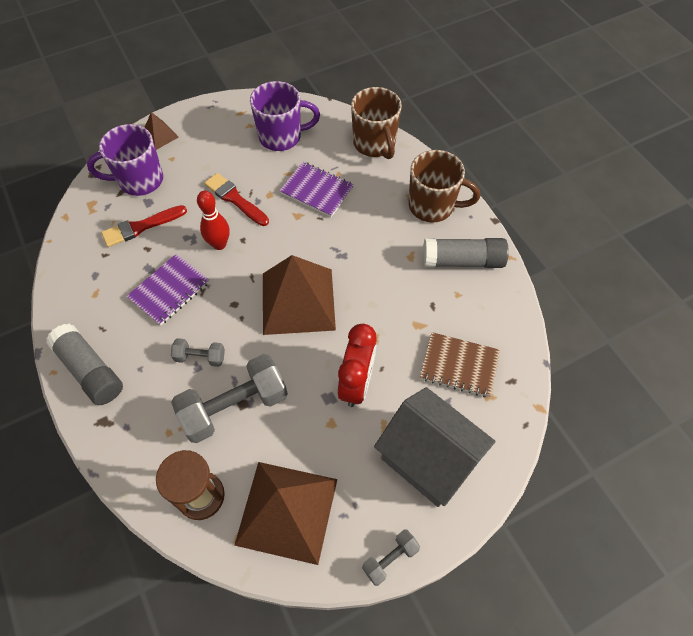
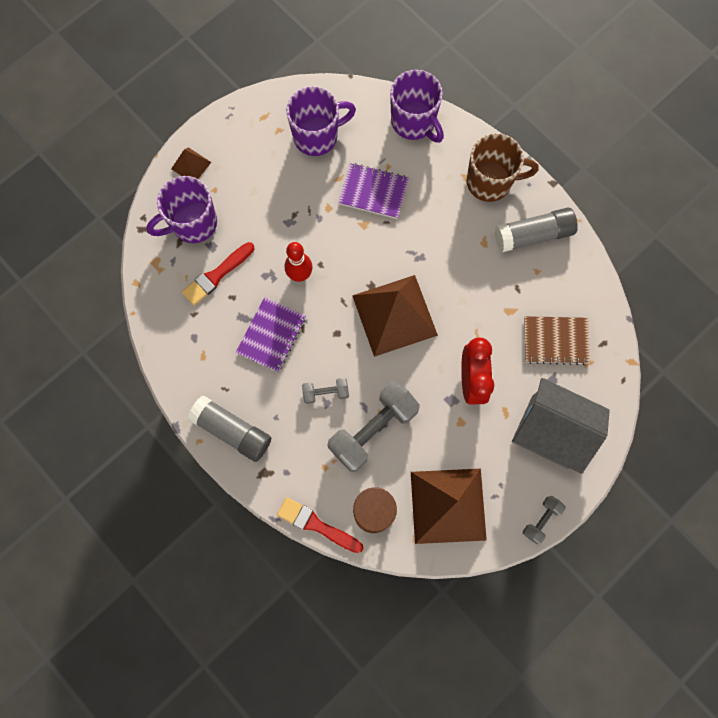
camera: 15 degrees left, 15 degrees up
red brush [204,173,269,226] -> red brush moved to [277,497,363,553]
brown mug [351,87,402,159] -> purple mug [390,70,444,143]

